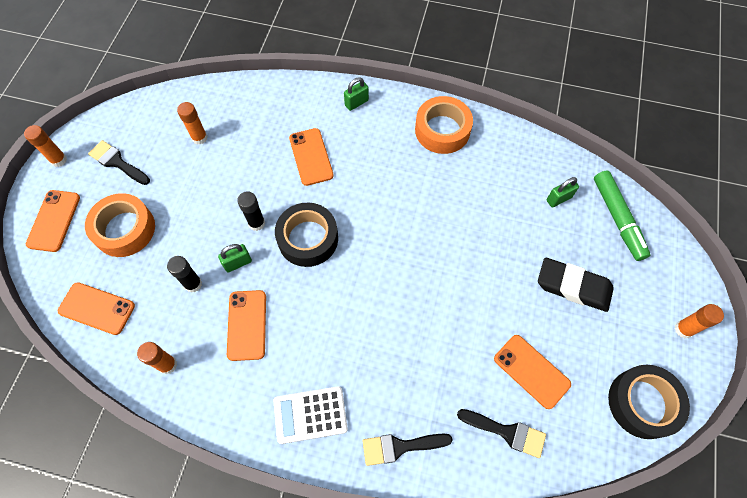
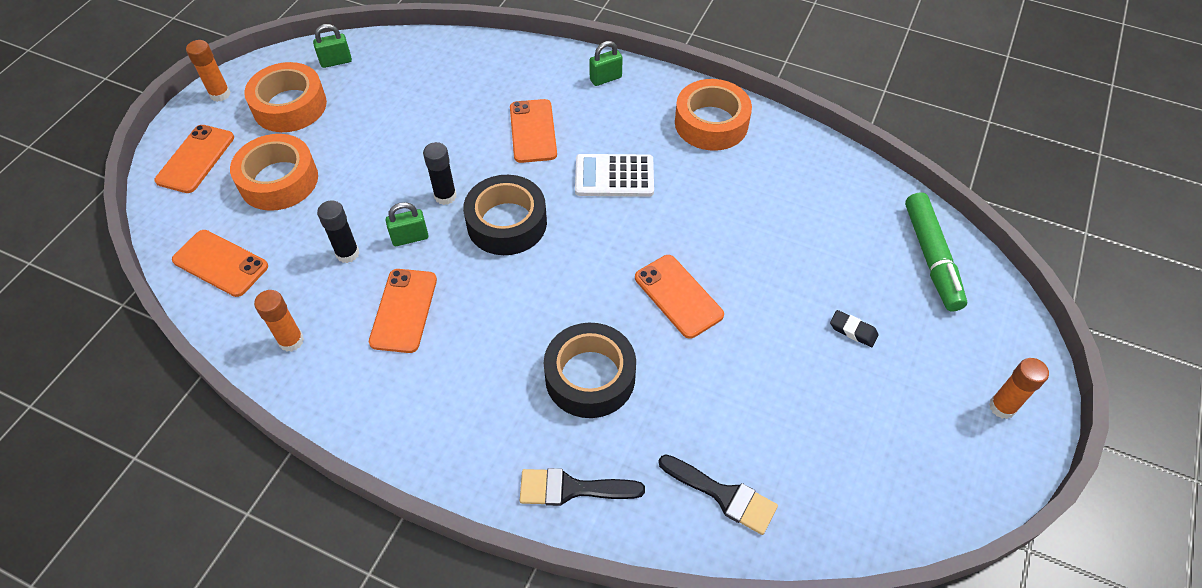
camera: 10 degrees right, 10 degrees down
black brush [88,140,150,185] -> orange tape [244,62,327,132]
orange glue stick [177,102,208,145] -> none
white calculator [274,386,348,444] -> white calculator moved to [575,154,654,197]
orange phone [494,335,571,409] -> orange phone moved to [635,255,724,339]
black eraser [538,258,614,312] -> black eraser [830,310,879,347], size x0.45
green padlock [547,177,579,208] -> green padlock moved to [313,24,352,68]
black tape [608,365,690,439] -> black tape moved to [543,323,636,418]

